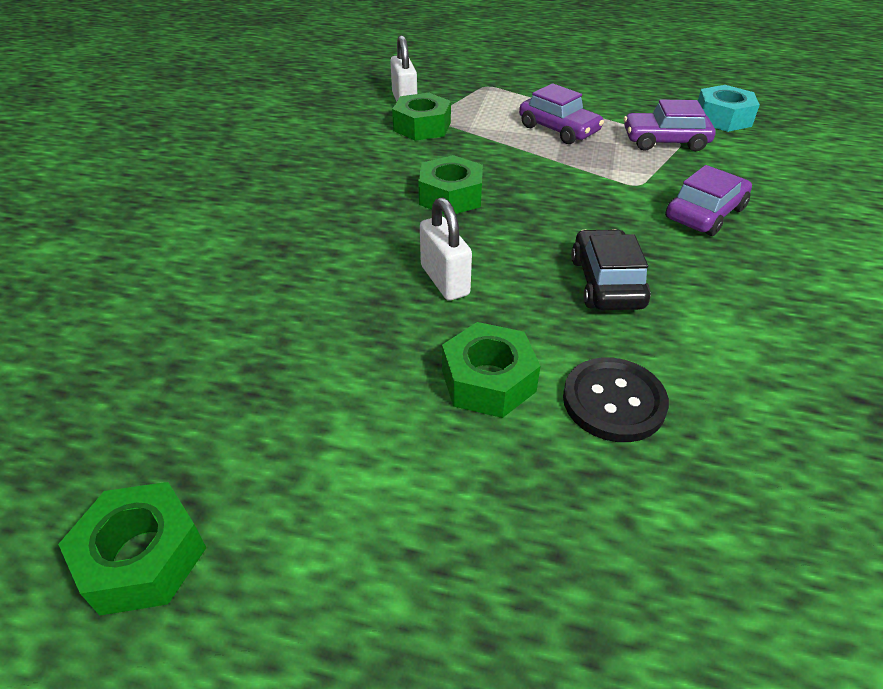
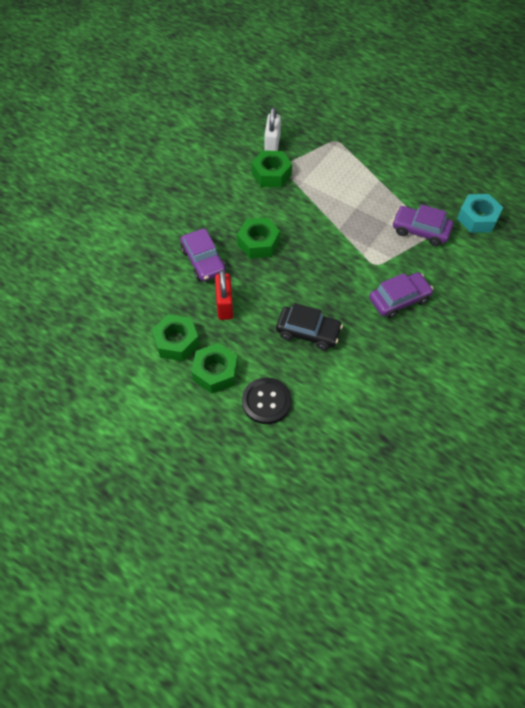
camera: 20 degrees right, 15 degrees up
green nut [58,482,207,616] -> green nut moved to [152,314,199,361]
white padlock [420,197,472,301] -> red padlock [215,270,233,320]
purple car [519,83,604,144] -> purple car moved to [181,229,226,281]
black car [571,229,651,310] -> black car turned 90 degrees clockwise [276,303,343,350]

